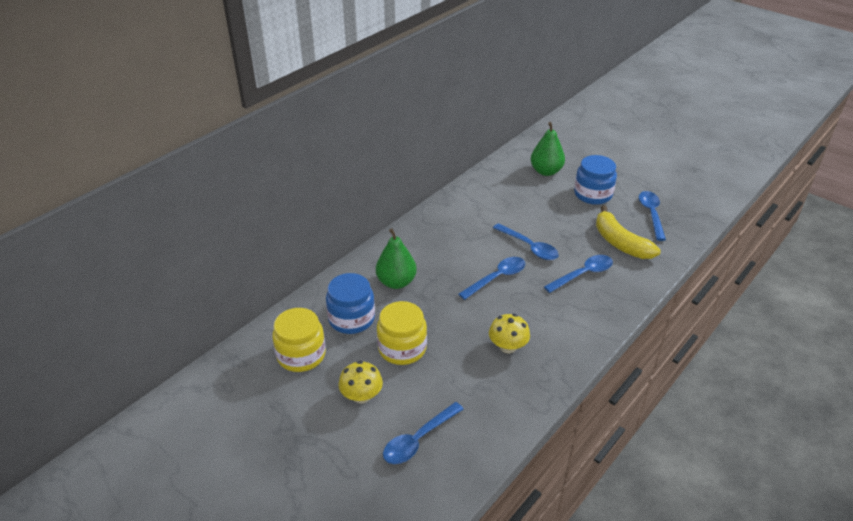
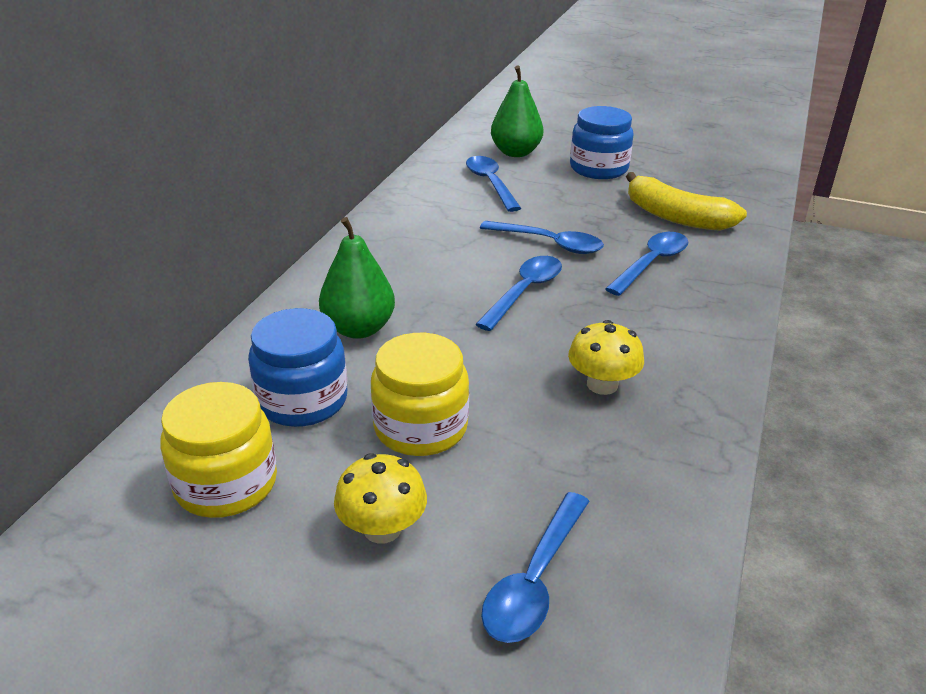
camera: 20 degrees left, 5 degrees down
blue spoon [639,191,666,241] -> blue spoon moved to [466,156,521,212]

